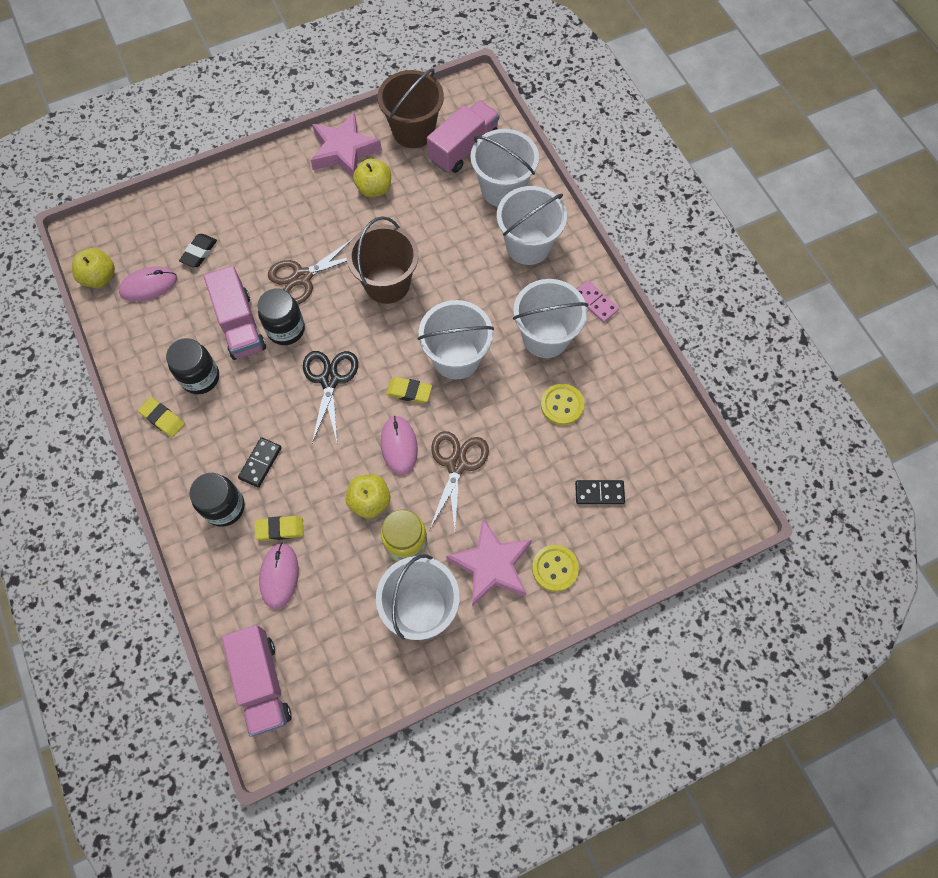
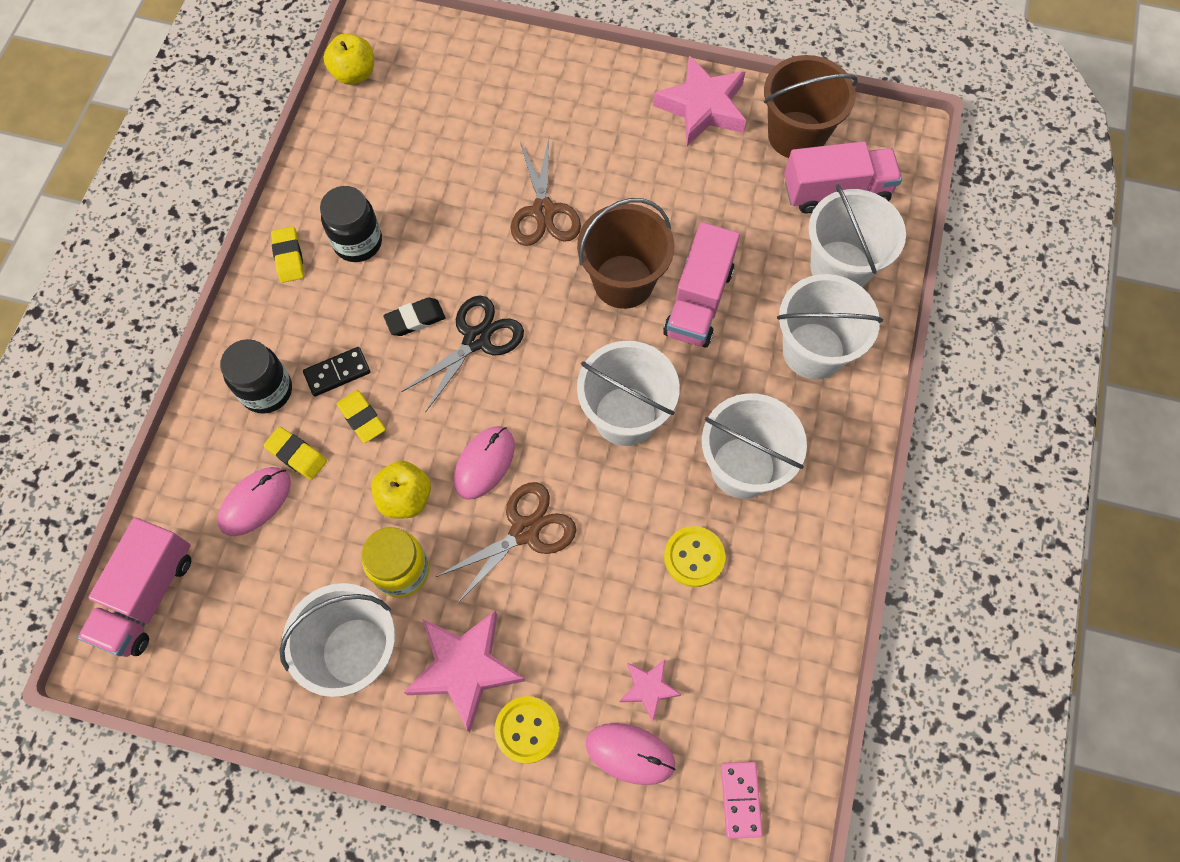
camera: 40 degrees right, 0 degrees up
pink mouse [119,266,177,302] -> pink mouse moved to [586,723,676,785]
black eraser [179,234,217,267] -> black eraser moved to [383,298,445,336]
pink truck [204,266,266,360] -> pink truck moved to [663,222,740,347]
black jar [258,288,305,345] -> none
brown scissors [268,239,353,304] -> brown scissors turned 105 degrees counterclockwise [511,139,581,246]
yellow apple [353,159,391,198] -> none
yellow eraser [386,377,432,403] -> yellow eraser moved to [337,390,386,443]
black domino [575,480,625,504] -> pink star [620,659,682,722]
pink domino [577,280,619,323] -> pink domino moved to [721,762,763,839]

